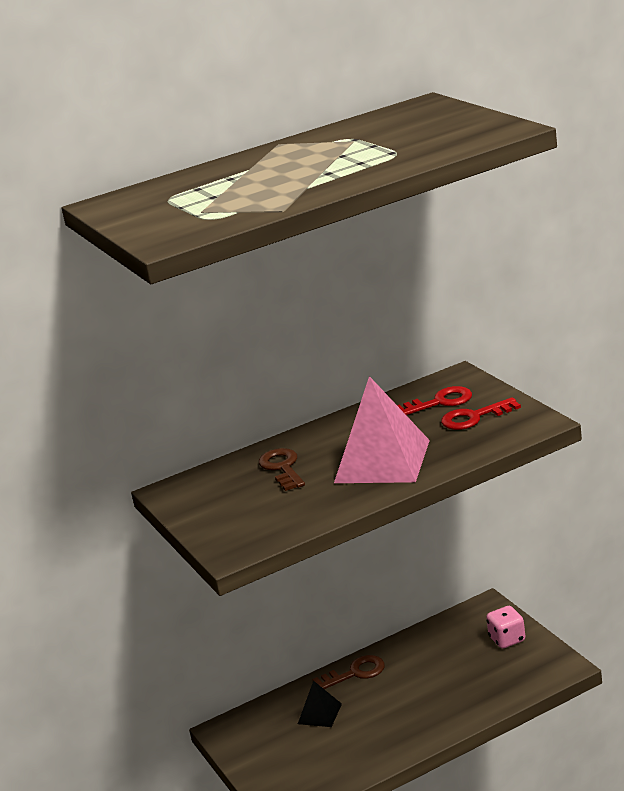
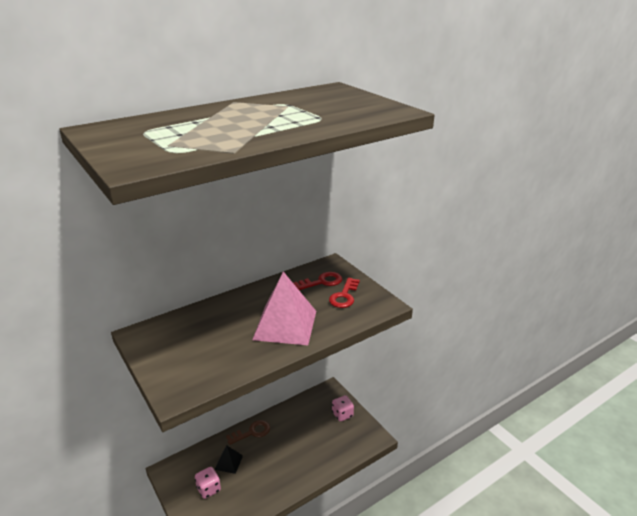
camera: 10 degrees left, 5 degrees up
brown key [259,448,305,491] -> none
red key [441,397,521,430] -> red key turned 45 degrees counterclockwise [329,277,360,308]
none -> pink dice [195,467,221,499]

